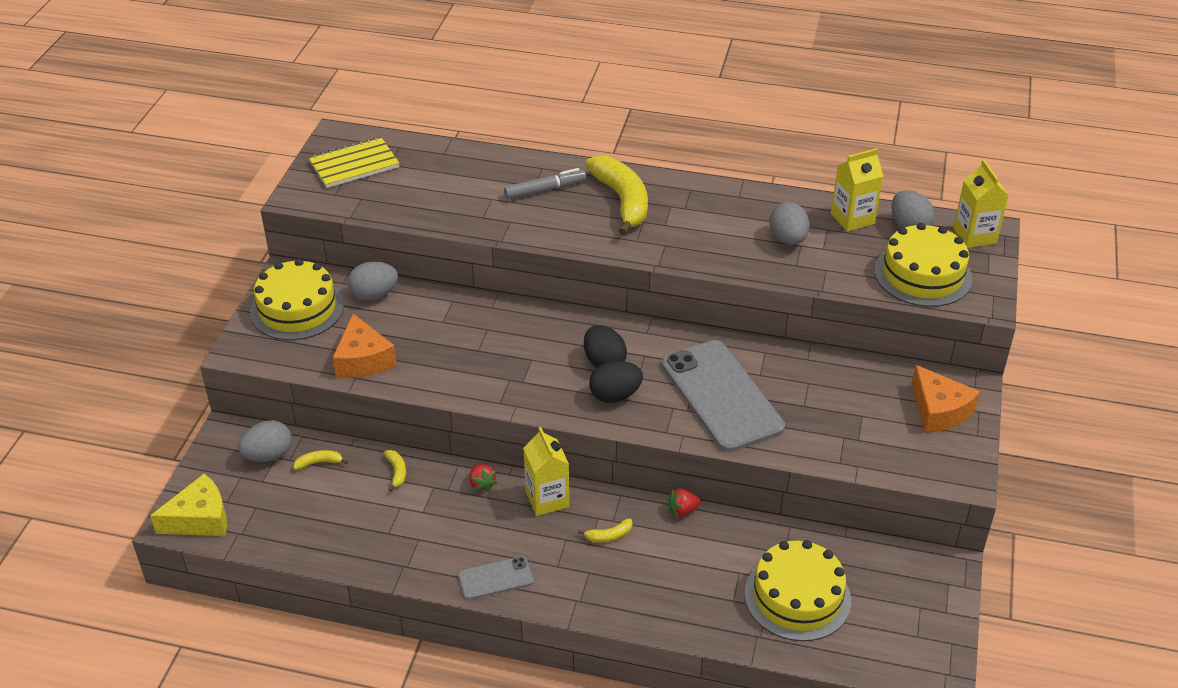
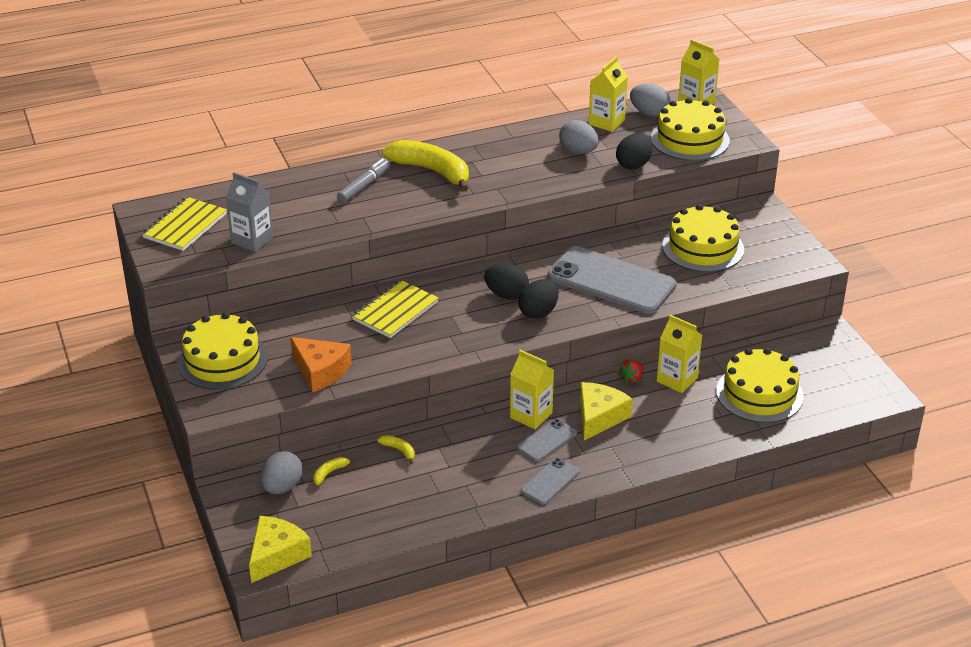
camera: 35 degrees left, 5 degrees down
grey egg [347,262,398,301] -> none
red strawberry [470,464,498,492] -> none
yellow banana [578,518,633,542] -> yellow cheese [580,382,633,441]
orange cheese [912,365,980,433] -> none
none -> grey carton [226,172,273,252]
none -> yellow notebook [352,280,438,338]
none -> grey phone [517,419,577,462]
none -> black egg [616,133,653,170]
none -> yellow carton [657,315,702,393]
none -> yellow cake [662,204,744,272]

